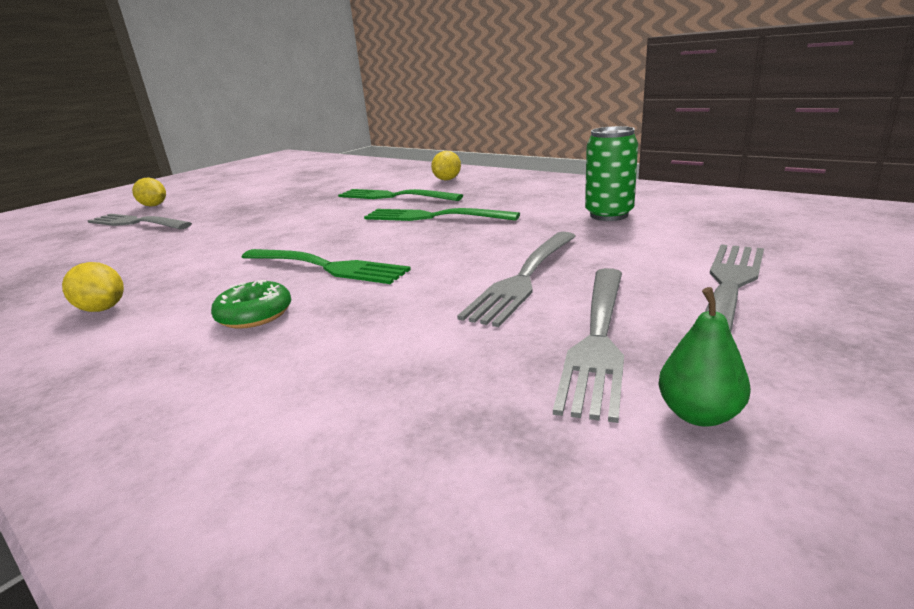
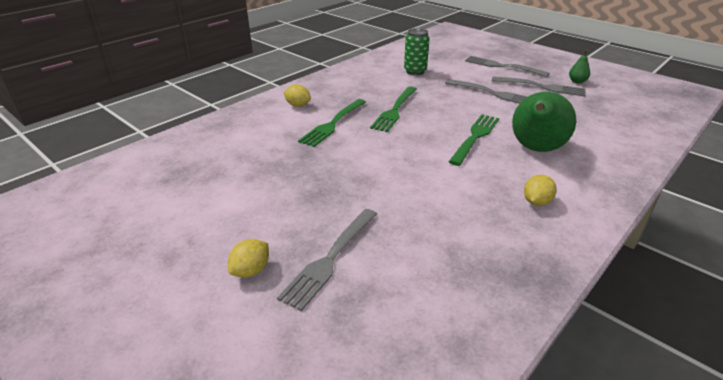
camera: 90 degrees left, 10 degrees up
green donut [211,280,291,329] -> green pear [512,92,576,152]

